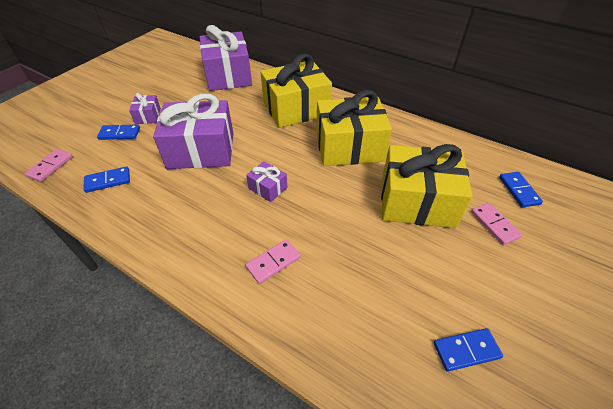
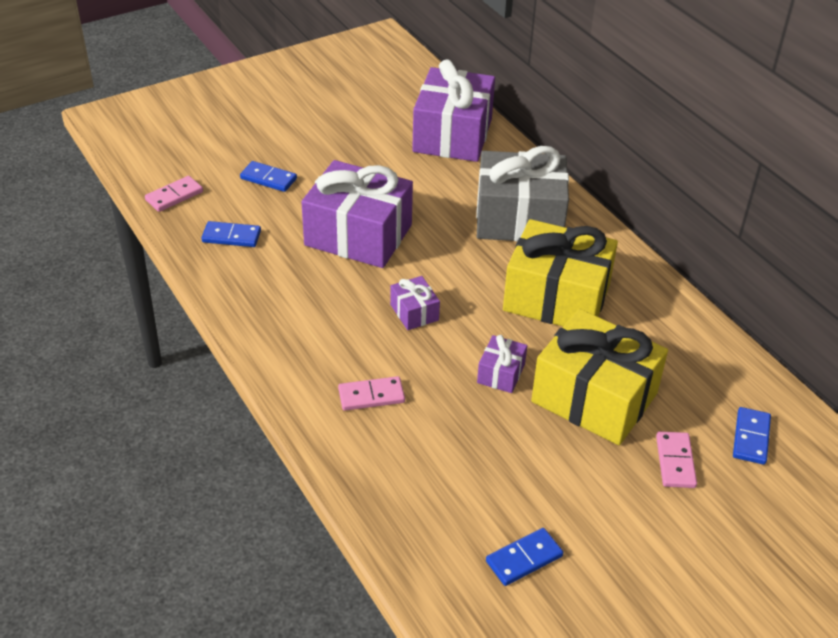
camera: 25 degrees right, 5 degrees down
purple gift [129,93,161,124] -> purple gift moved to [477,335,527,393]
yellow gift [261,54,332,128] -> grey gift [476,146,569,242]
blue domino [434,328,503,371] -> blue domino turned 45 degrees counterclockwise [486,528,563,586]

